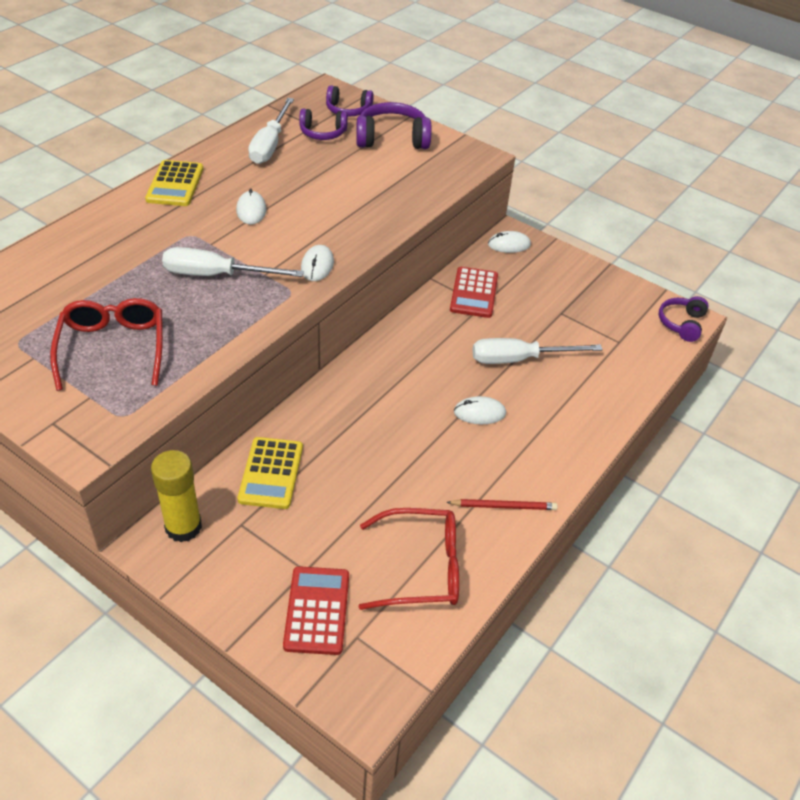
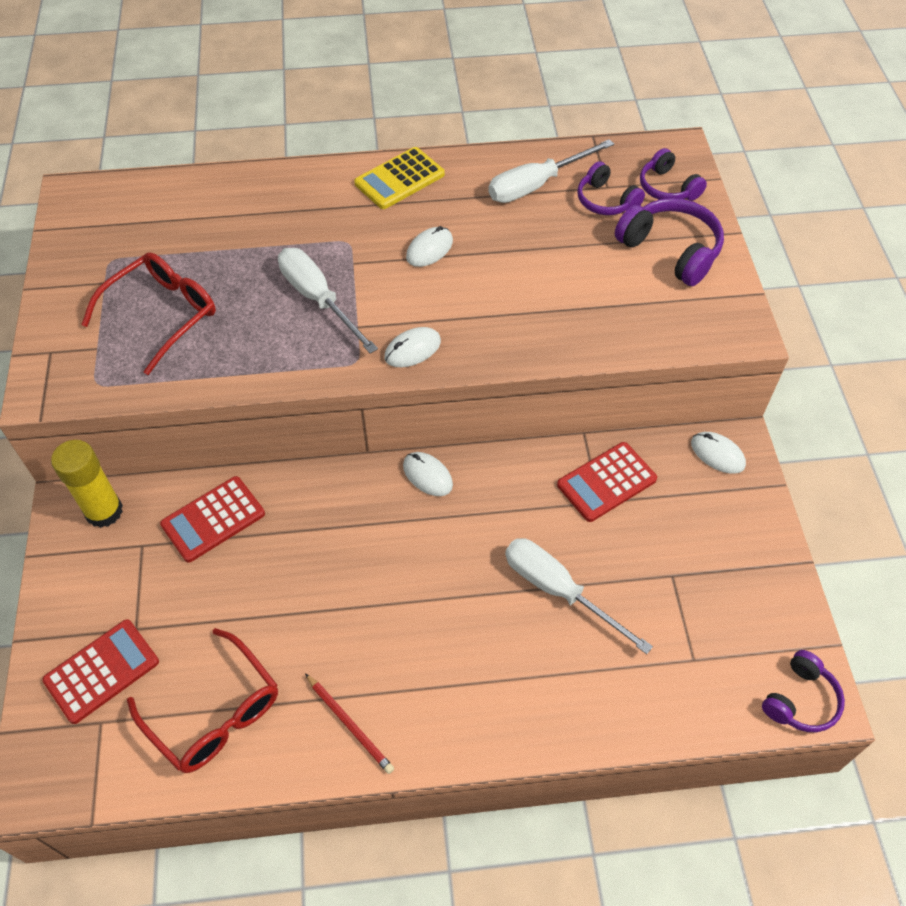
camera: 50 degrees right, 10 degrees up
yellow calculator [238,437,303,509] -> red calculator [160,476,265,562]
white mouse [454,396,506,424] -> white mouse moved to [403,452,453,496]
purple headphones [659,296,708,342] -> purple headphones turned 150 degrees clockwise [762,650,845,732]

